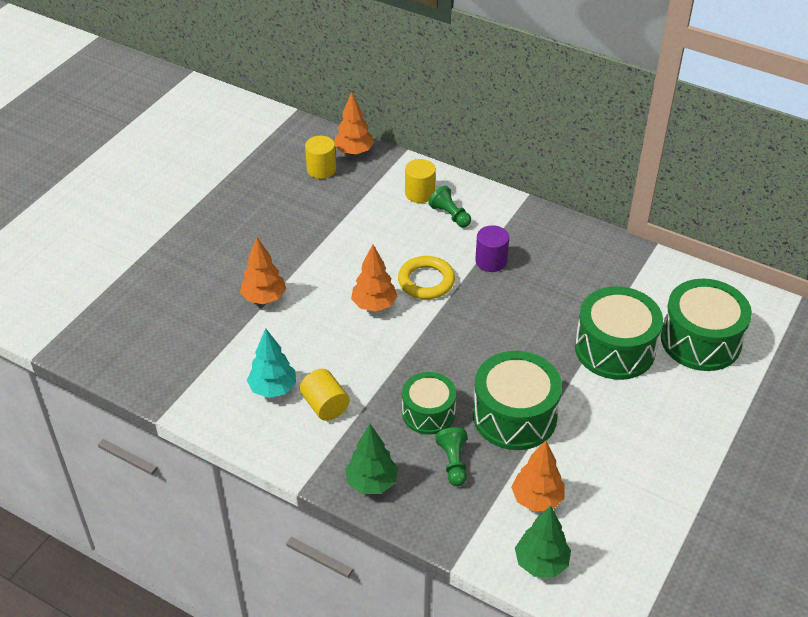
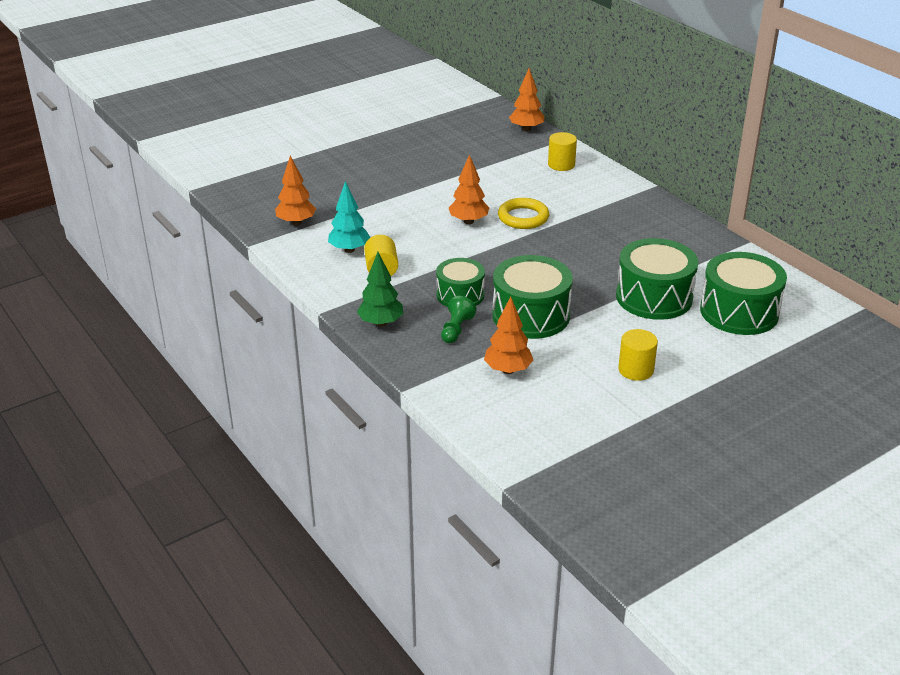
camera: 25 degrees right, 10 degrees down
orange tree [240,237,286,304] -> orange tree moved to [275,156,316,225]
yellow cylinder [305,136,336,179] -> yellow cylinder moved to [618,329,658,381]
green pawn [429,186,471,227] -> none
purple cylinder [475,225,509,272] -> none
green tree [515,505,571,578] -> none

